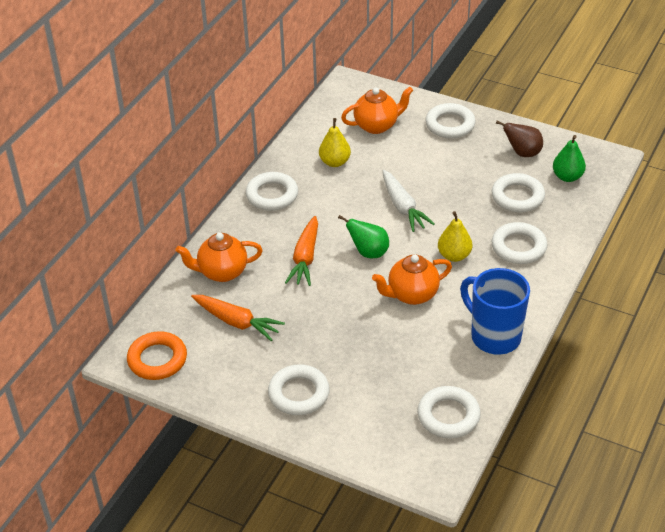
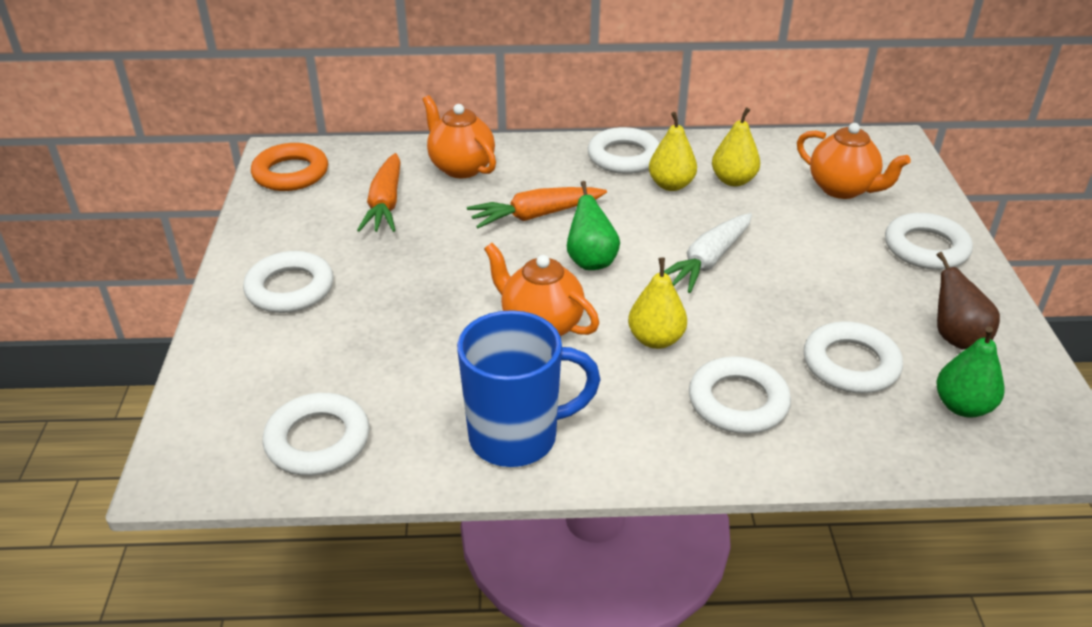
camera: 60 degrees right, 5 degrees down
blue mug [460,268,530,355] -> blue mug turned 60 degrees clockwise [457,310,601,467]
none -> yellow pear [649,112,697,191]

